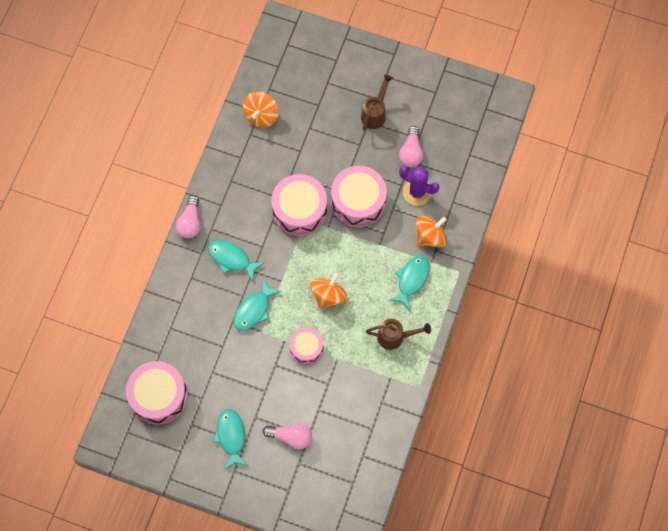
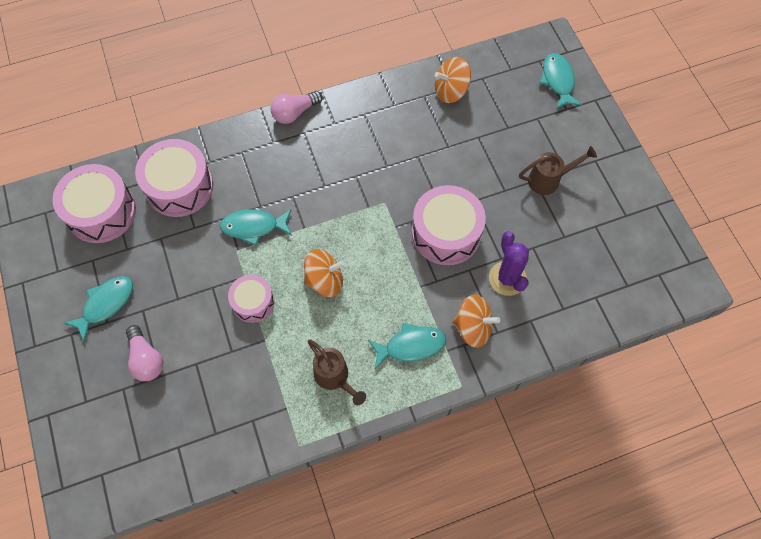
camera: 50 degrees right, 5 degrees down
turquoise fish [208,240,264,281] -> turquoise fish moved to [540,53,582,109]
pink drum [271,174,327,236] -> pink drum moved to [135,139,213,217]
pink light bulb [399,126,423,167] -> none

